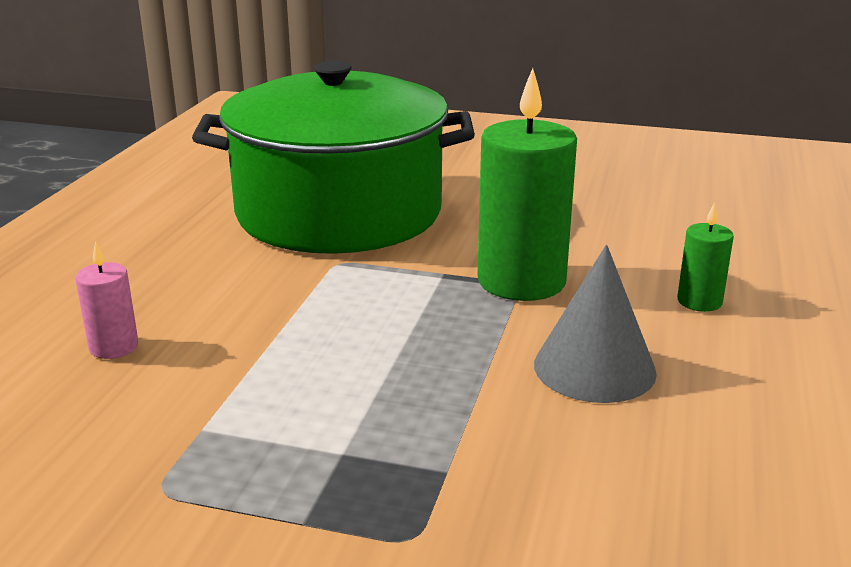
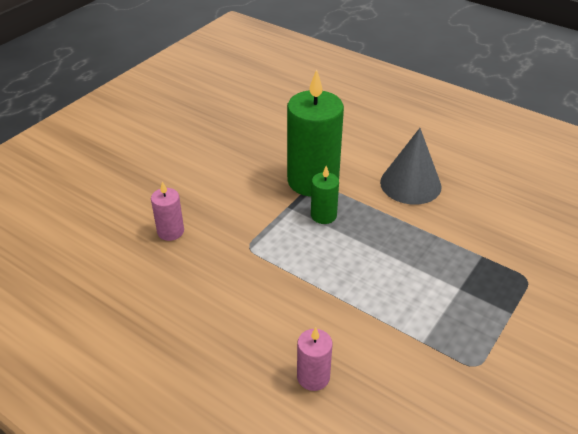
camera: 70 degrees left, 15 degrees up
green pot [192,61,475,254] -> pink candle [151,181,184,241]
green candle [677,202,734,312] -> green candle moved to [311,166,339,224]

